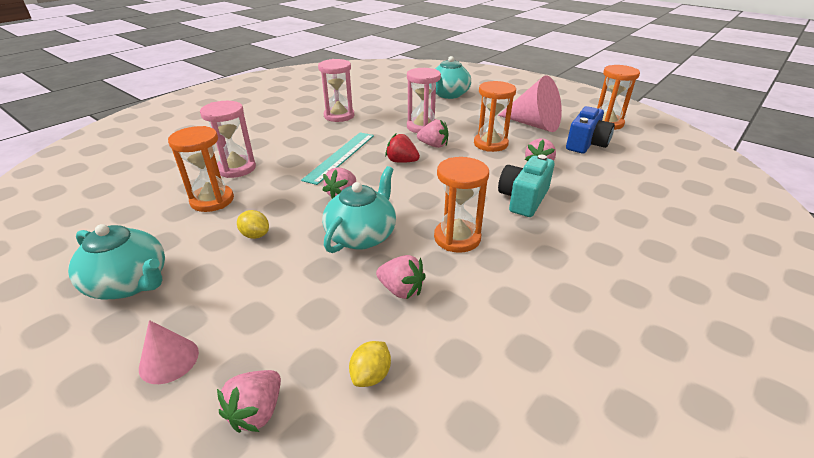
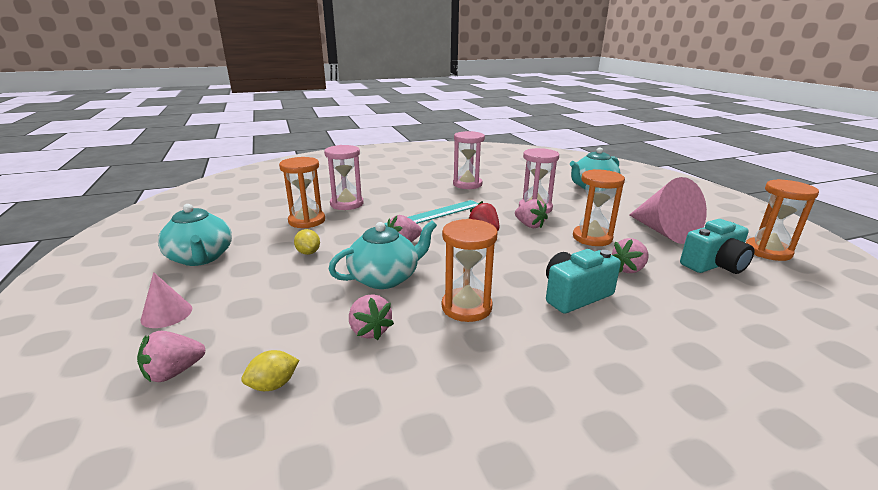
camera: 30 degrees right, 10 degrees down
blue camera [566,106,615,153] -> turquoise camera [680,219,755,274]

